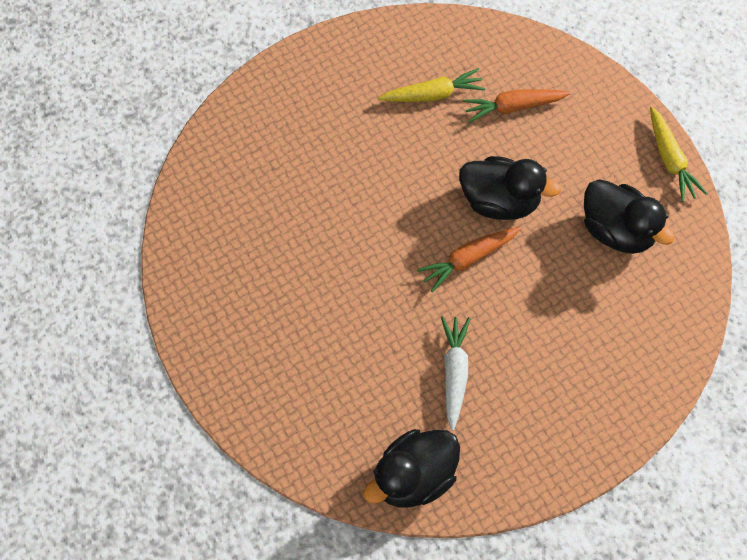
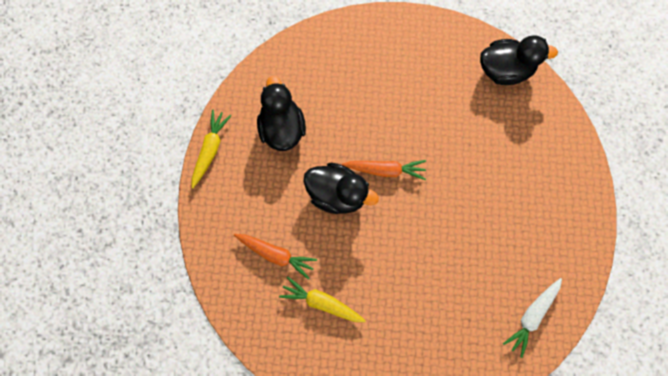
camera: 145 degrees left, 10 degrees up
white carrot [441,316,470,431] -> white carrot moved to [503,278,562,358]
black duck [459,156,561,220] -> black duck turned 150 degrees clockwise [303,163,379,214]

